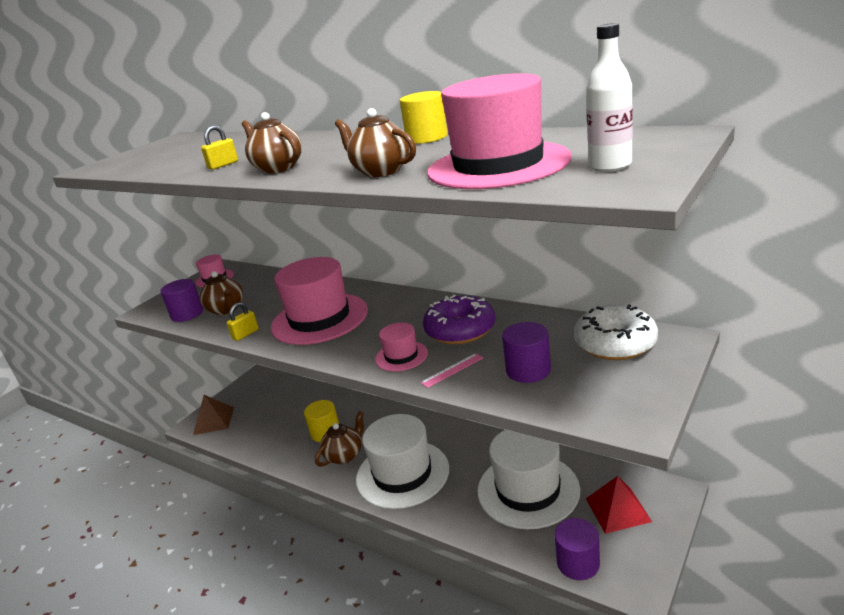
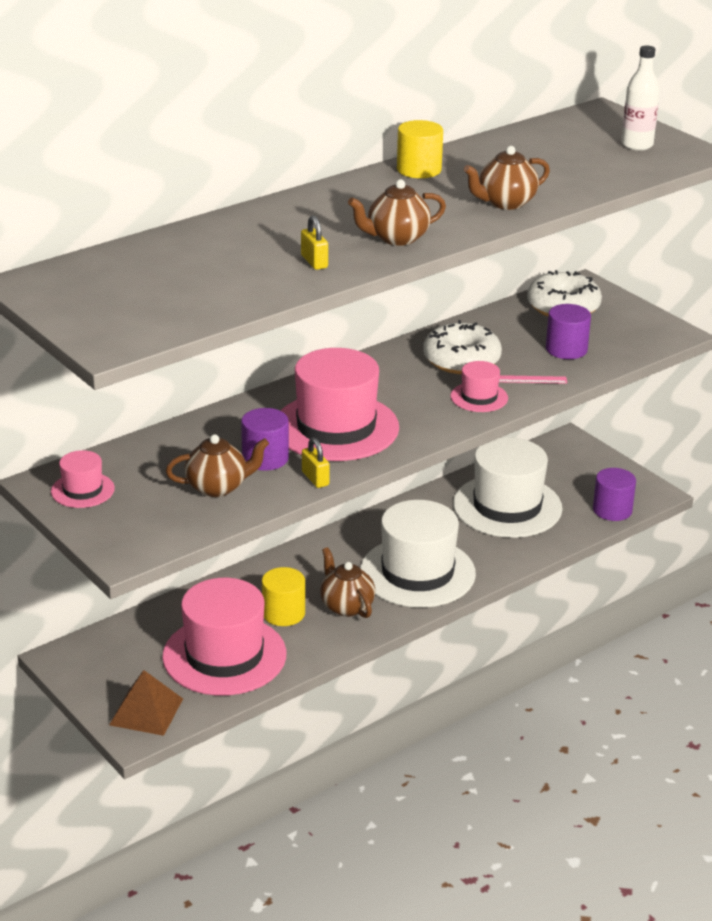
camera: 75 degrees left, 5 degrees up
purple cylinder [160,279,203,322] -> purple cylinder moved to [241,408,289,471]
pink ruler [420,353,483,388] -> pink ruler turned 75 degrees counterclockwise [499,375,567,384]
purple donut [423,295,495,344] -> white donut [423,320,502,374]
pink hat [427,73,572,189] -> pink hat moved to [162,578,286,696]
red pyramid [586,476,652,534] -> none

